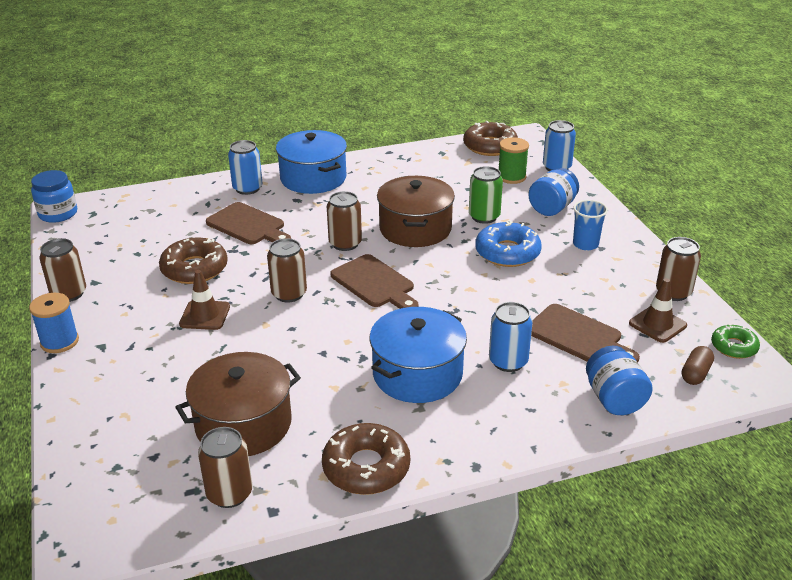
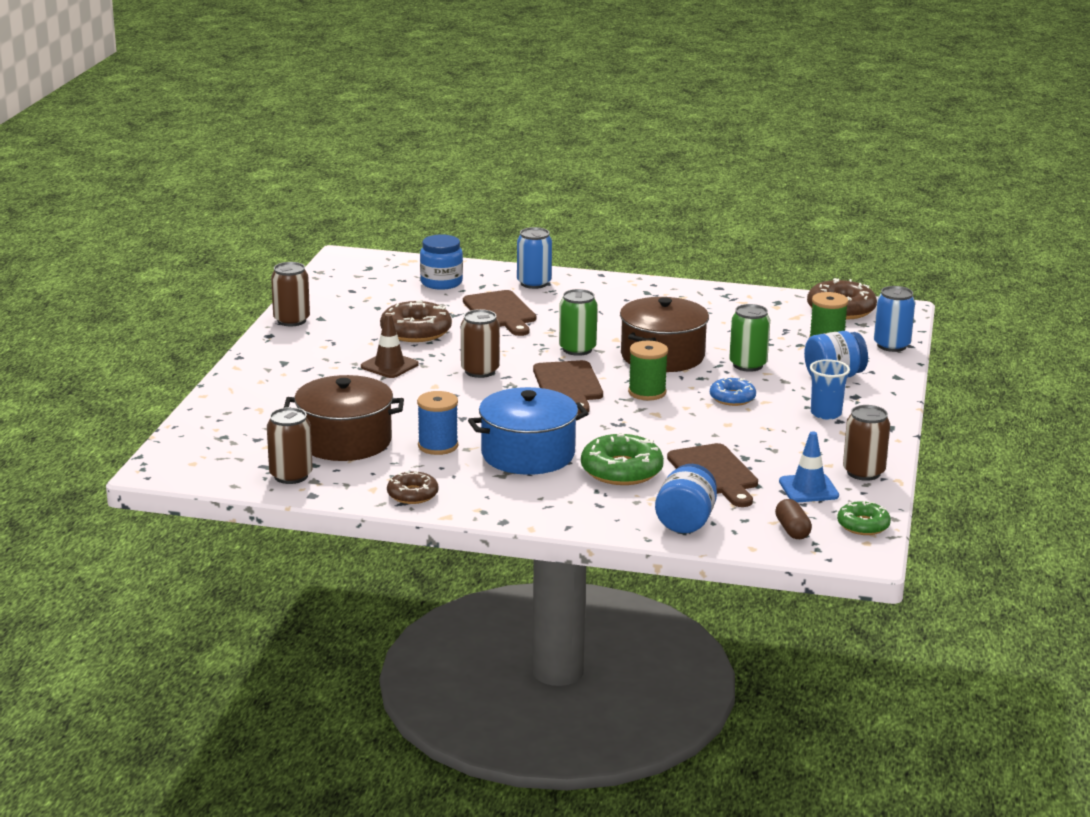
camera: 30 degrees right, 10 degrees down
blue spool [29,293,79,353] -> blue spool moved to [417,391,458,455]
blue jar [31,170,77,223] -> blue jar moved to [420,234,463,290]
blue pot [276,130,347,194] -> none
brown donut [322,423,410,495] -> brown donut [387,471,439,504], size x0.61
brown can [327,191,362,251] -> green can [559,289,598,356]
blue donut [475,220,542,267] -> blue donut [710,378,756,406], size x0.61
blue can [489,302,533,372] -> green donut [581,434,664,485]
brown traffic cone [629,278,687,343] -> blue traffic cone [779,432,839,502]
brown capsule [681,346,714,385] -> brown capsule turned 75 degrees counterclockwise [775,499,812,539]
none -> green spool [628,341,668,400]

